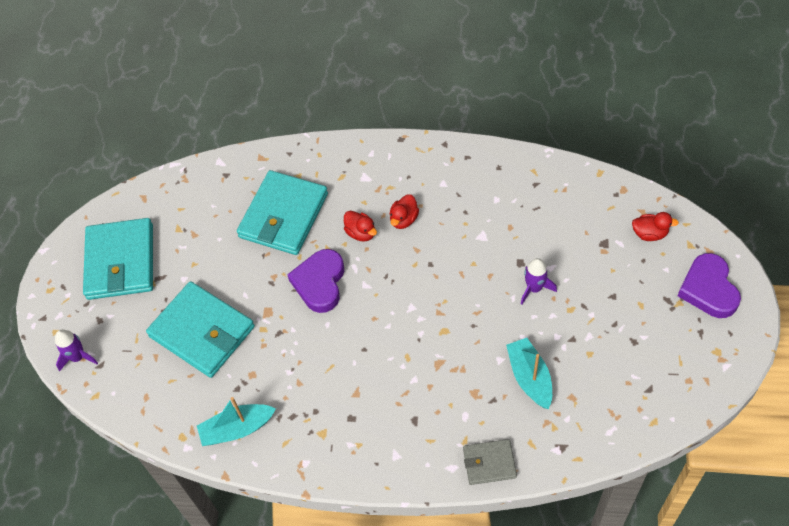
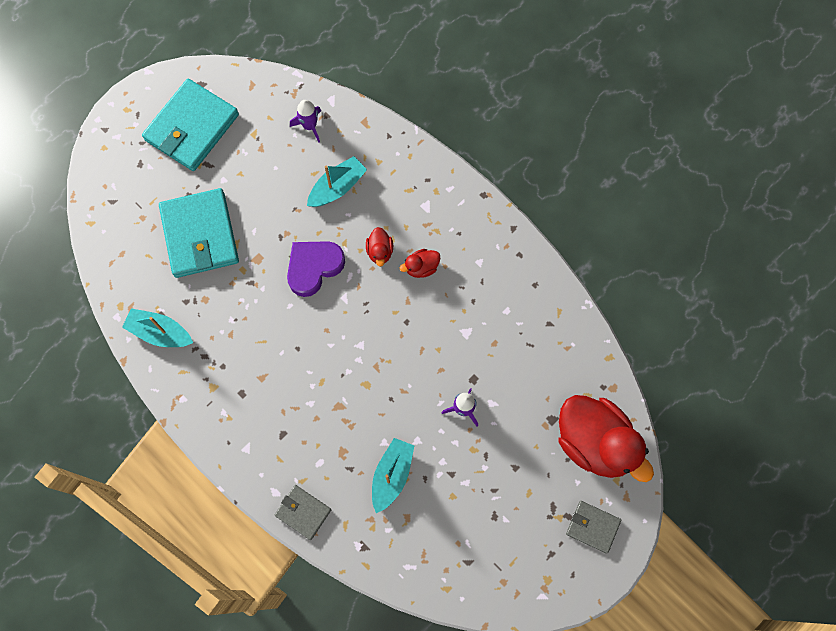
camera: 35 degrees right, 15 degrees up
purple rocket [55,330,98,372] -> purple rocket moved to [290,100,321,143]
turquoise wallet [237,170,328,255] -> turquoise boat [307,156,367,207]
red duck [632,212,679,241] -> red duck [558,395,654,482], size x2.38
purple heart [678,253,741,318] -> grey wallet [566,501,621,554]

